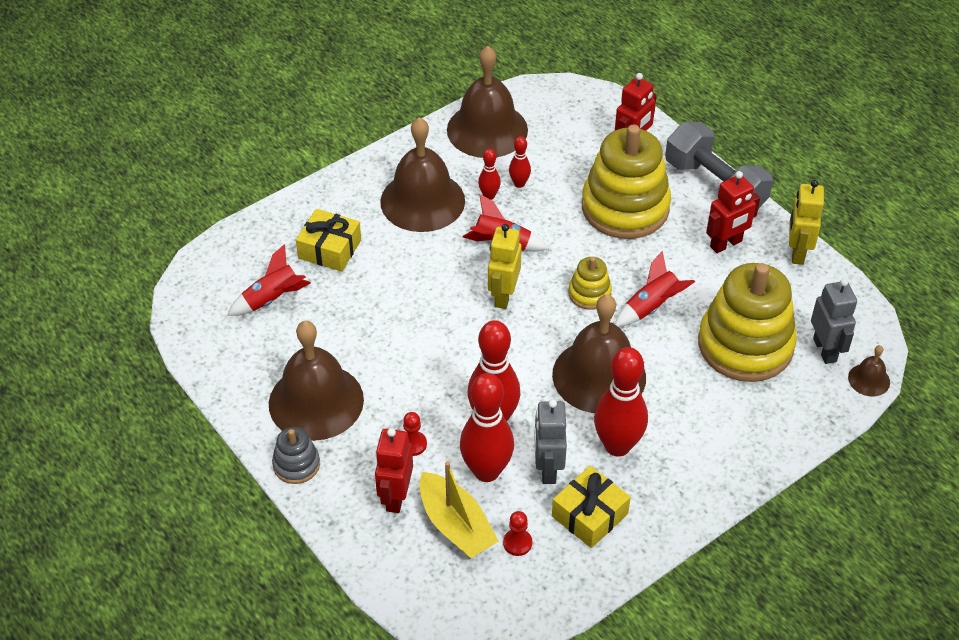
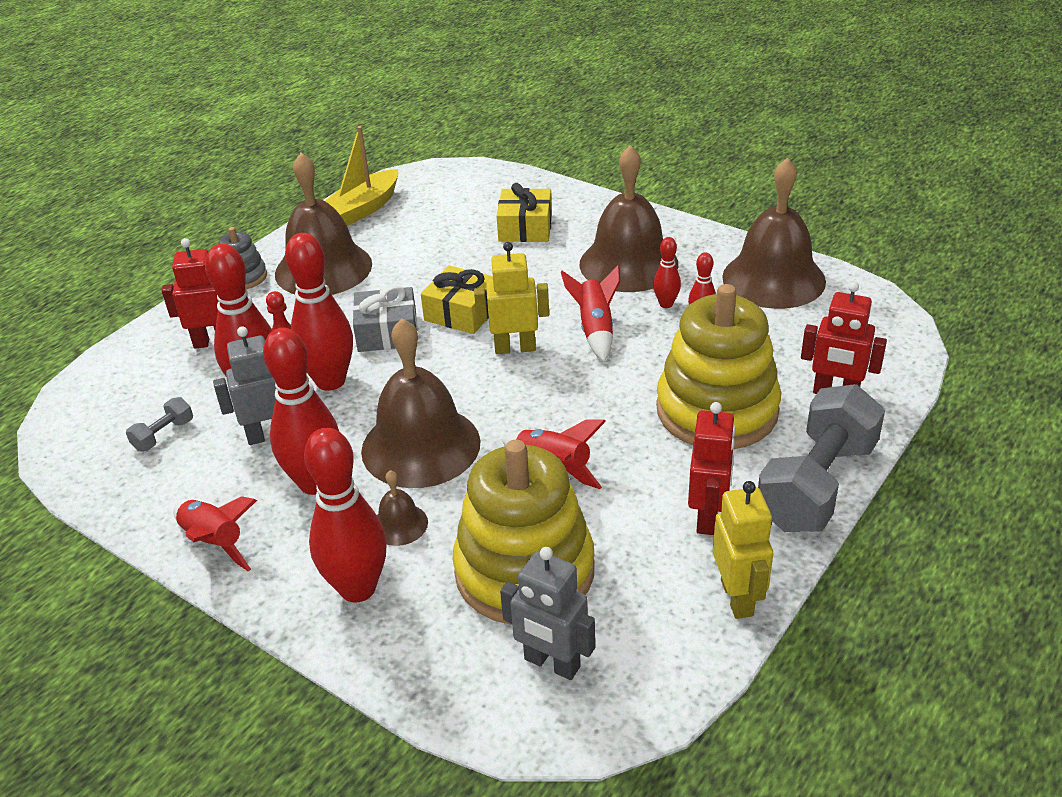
camera: 75 degrees right, 10 degrees down
red rocket [227,244,311,316] -> red rocket moved to [173,496,257,571]
yellow boat [419,461,499,559] -> yellow boat moved to [325,126,398,226]
red pawn [503,511,532,556] -> grey dumbbell [126,397,193,451]
yellow gift [552,466,631,548] -> yellow gift moved to [421,265,493,334]
yellow stacking toy [568,257,612,310] -> none
red robot [706,171,760,253] -> red robot turned 120 degrees counterclockwise [688,402,736,535]
yellow robot [789,180,824,265] -> yellow robot turned 90 degrees clockwise [713,481,773,619]
grey robot [811,278,857,364] -> grey robot turned 60 degrees clockwise [500,547,595,680]
brown bell [848,345,890,397] -> brown bell moved to [377,470,428,546]
none -> red bowling pin [304,428,387,603]
none -> grey gift [353,285,417,352]

